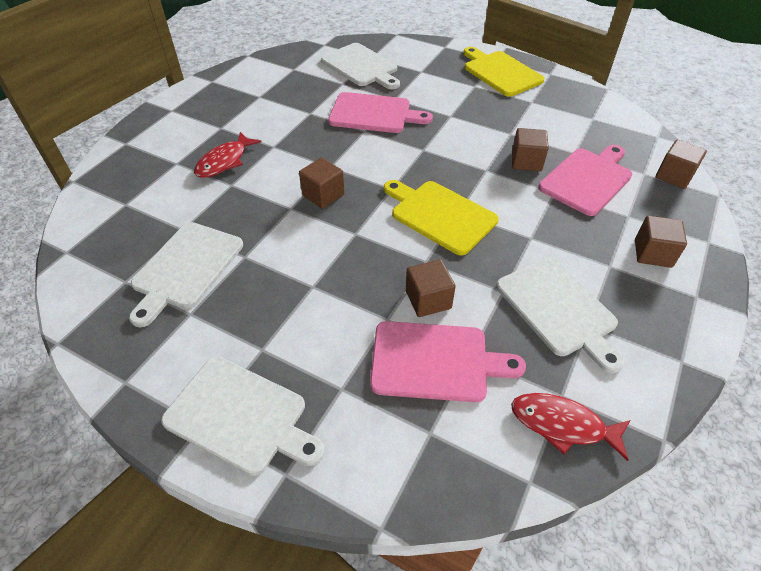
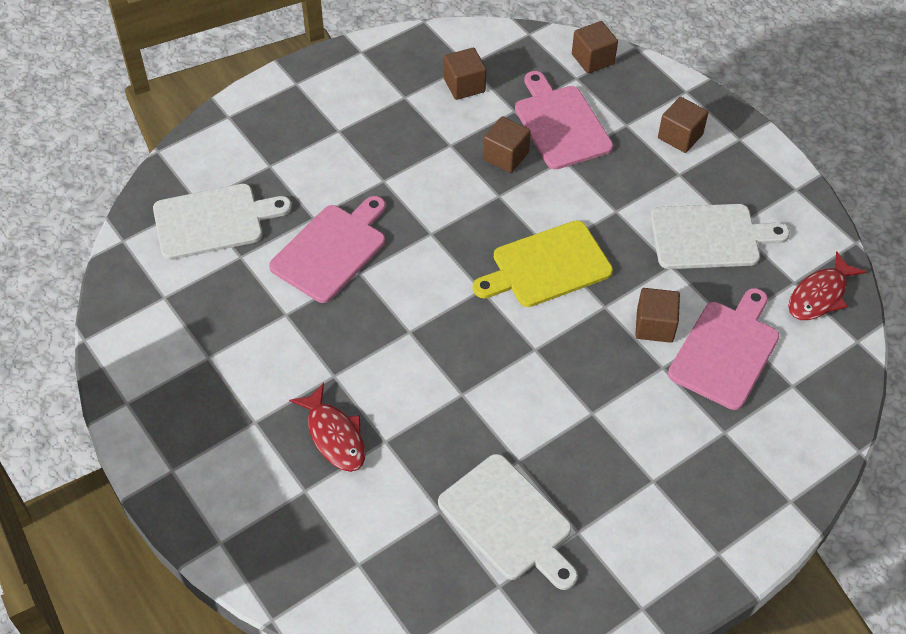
camera: 65 degrees left, 5 degrees up
white cutting board [161,357,324,476] -> none
brown cube [299,157,345,209] -> brown cube moved to [444,48,486,100]
yellow cutting board [464,47,545,97] -> none

